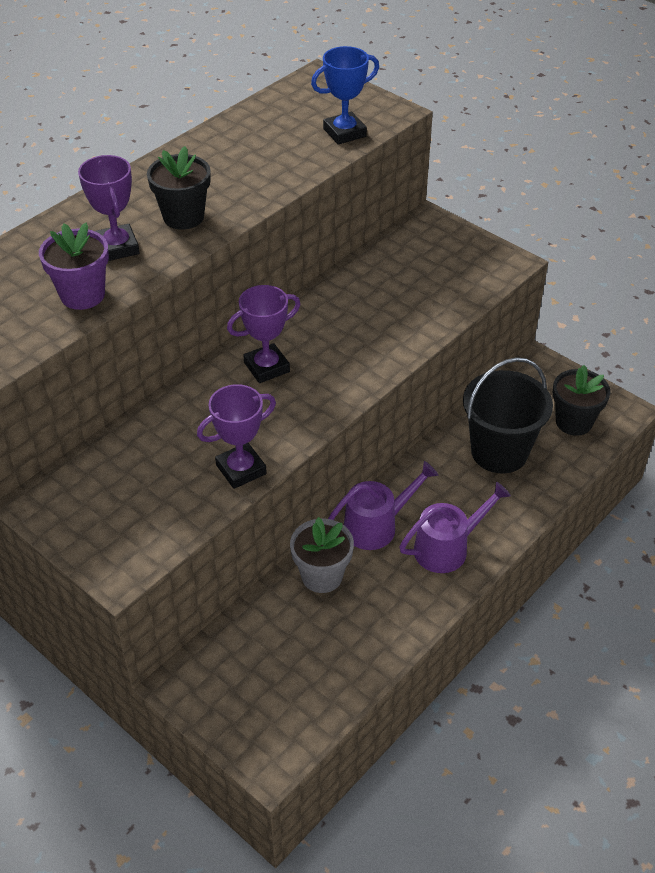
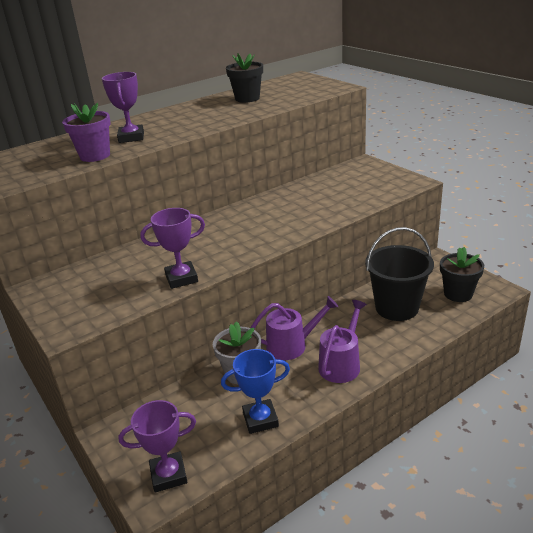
camera: 15 degrees right, 15 degrees down
black flower pot [147,146,211,230] -> black flower pot moved to [226,54,263,103]
purple trophy [227,285,300,383] -> purple trophy moved to [118,400,196,493]
blue trophy [311,46,379,145] -> blue trophy moved to [221,349,290,434]
purple watering can [399,482,511,573] -> purple watering can turned 45 degrees counterclockwise [318,300,367,383]

